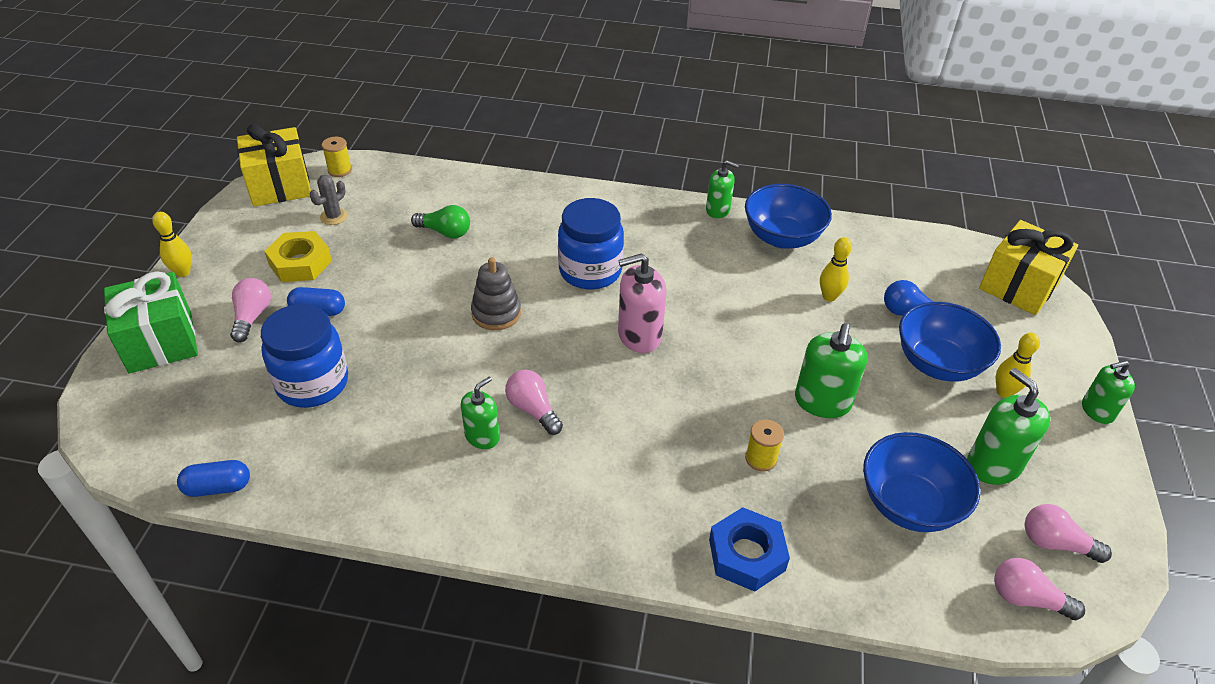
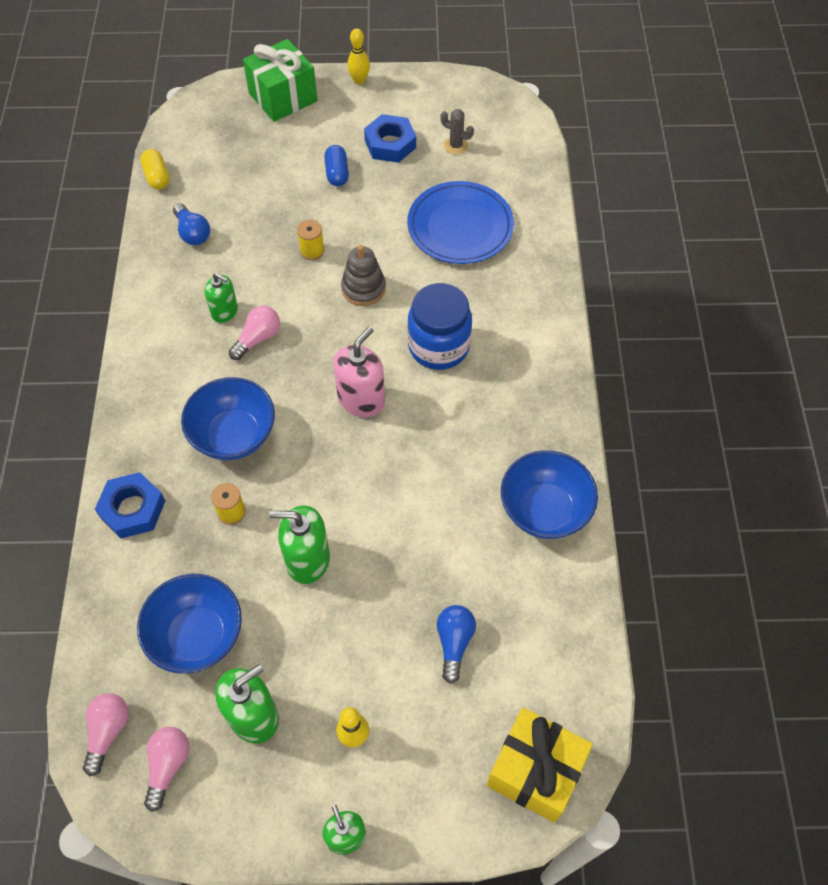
camera: 80 degrees right, 15 degrees up
blue capsule [177,460,250,497] -> yellow capsule [140,149,169,189]
pink light bulb [230,278,271,342] -> none
yellow gift [237,124,311,207] -> none
blue jar [261,304,348,408] -> none
yellow nut [264,231,332,282] -> blue nut [364,114,416,163]
yellow spool [322,137,352,177] -> yellow spool moved to [297,220,325,260]
green light bulb [411,205,470,238] -> blue plate [407,181,514,264]
pink soap dispenser [618,253,666,353] -> pink soap dispenser turned 60 degrees clockwise [333,326,385,417]
green soap dispenser [706,160,739,218] -> none
yellow bowling pin [820,237,852,301] -> none
blue bowl [899,302,1001,382] -> blue bowl moved to [181,377,275,460]
none -> blue light bulb [173,203,210,245]

